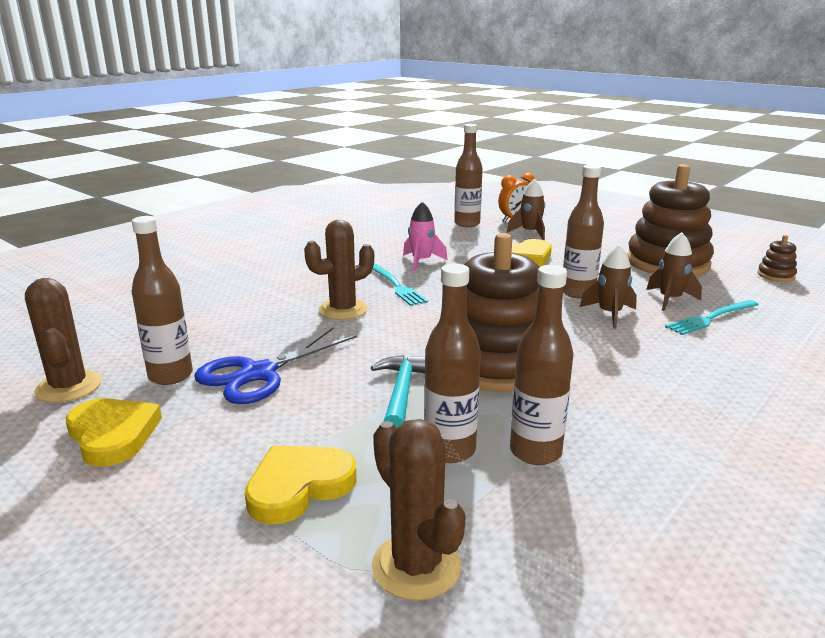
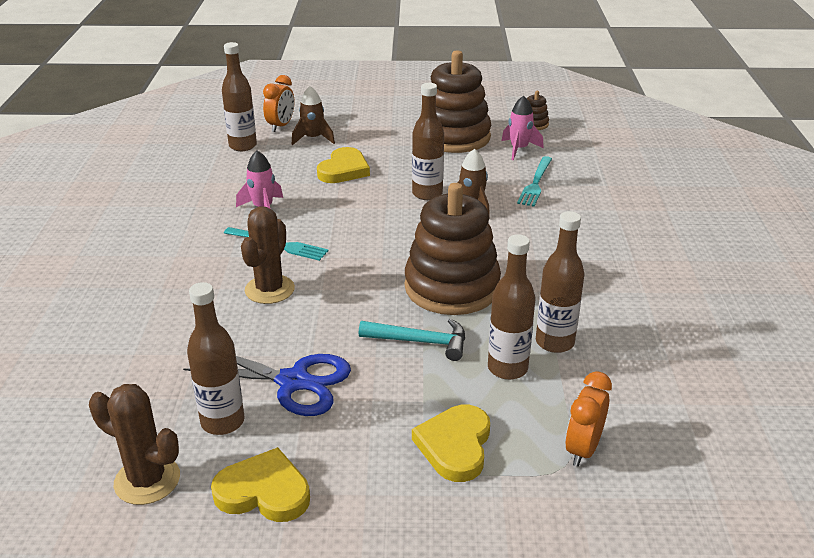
camera: 40 degrees left, 10 degrees up
blue scissors [194,327,357,404] -> blue scissors turned 75 degrees counterclockwise [183,354,351,416]
turquoise hammer [371,355,425,427] -> turquoise hammer turned 135 degrees clockwise [359,318,465,361]
brown cactus [372,419,466,601] -> orange clock [565,371,612,467]
brown rocket [646,232,702,311] -> none
none -> pink rocket [502,96,544,160]

